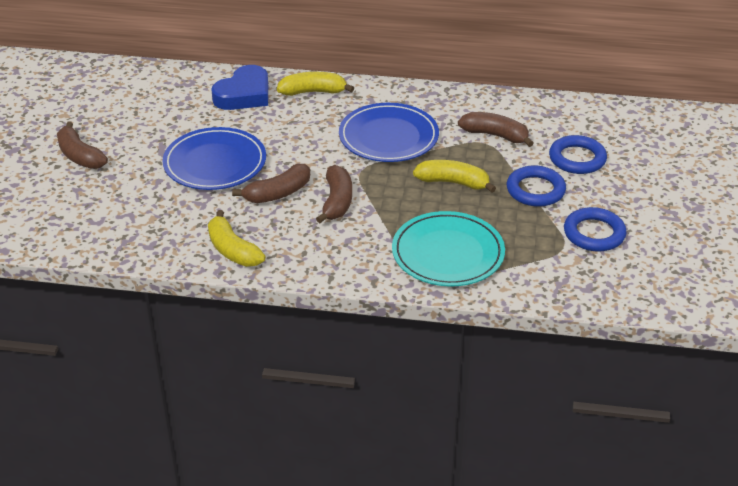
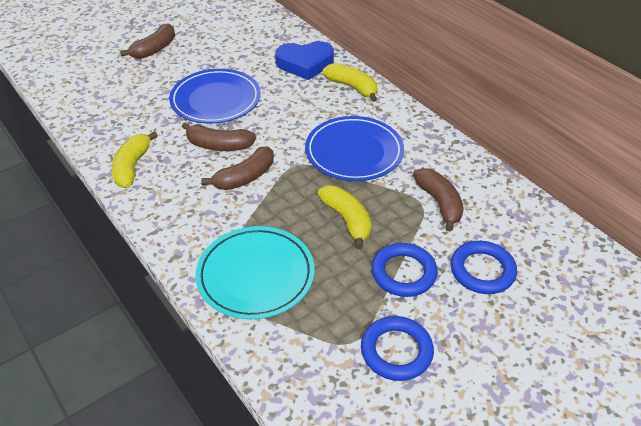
camera: 45 degrees right, 5 degrees up
brown banana [57,122,108,169] -> brown banana turned 150 degrees counterclockwise [120,23,175,59]

